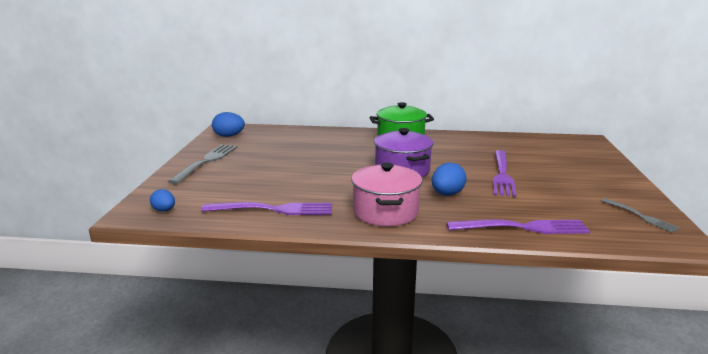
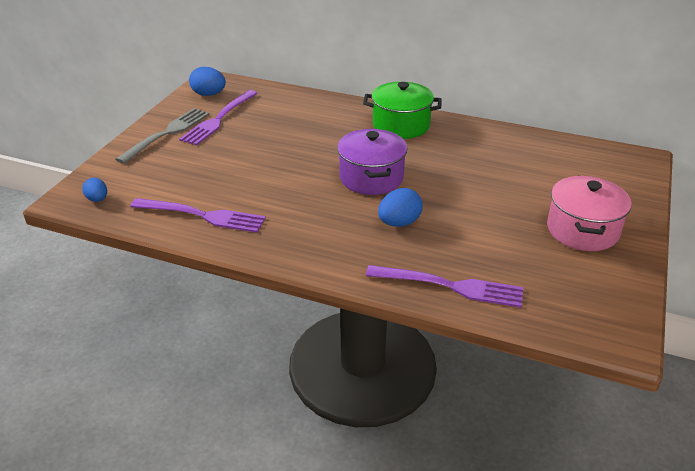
camera: 15 degrees right, 15 degrees up
pink pot [351,163,422,226] -> pink pot moved to [547,175,632,251]
purple fork [493,150,516,197] -> purple fork moved to [179,90,258,146]
grey fork [601,198,680,233] -> none

